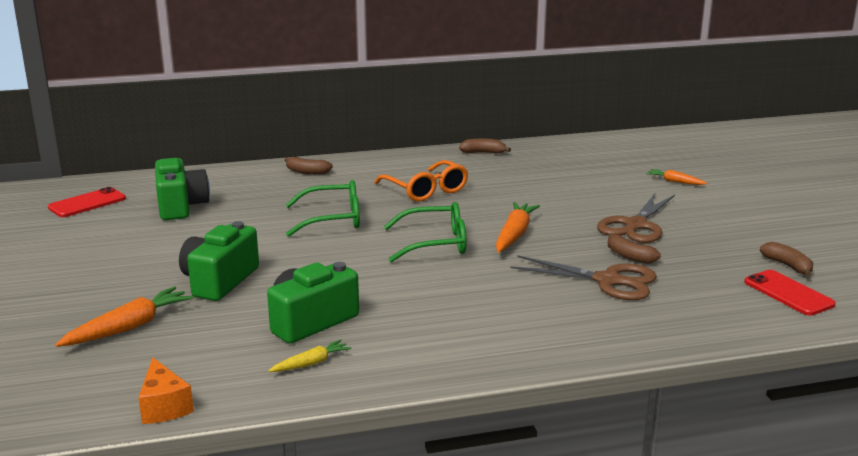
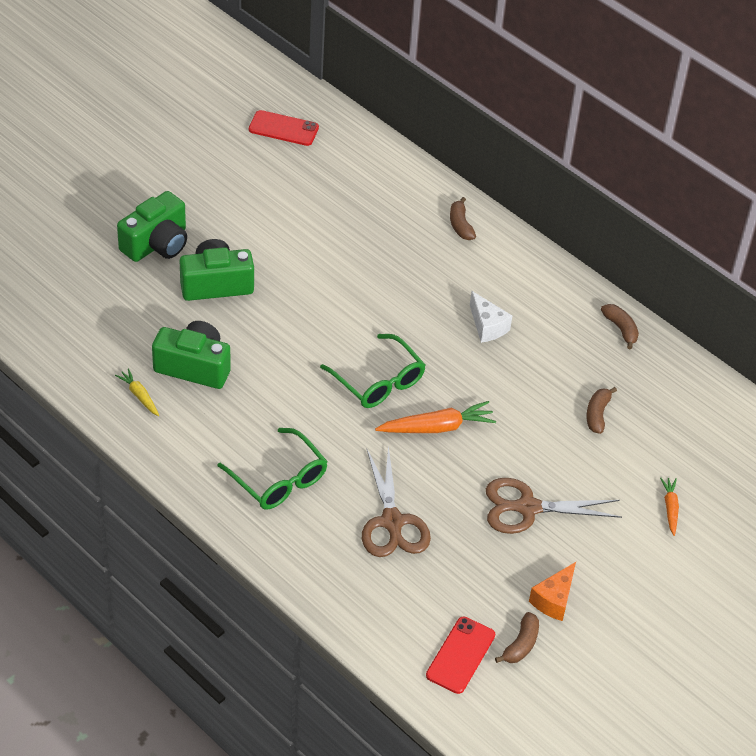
camera: 55 degrees right, 25 degrees up
orange carrot [55,286,194,347] -> none
orange cheese [138,357,194,424] -> orange cheese moved to [529,562,576,621]
green camera [155,158,210,220] -> green camera moved to [117,191,187,262]
yellow carrot [268,340,351,372] -> yellow carrot turned 150 degrees counterclockwise [115,368,159,416]
green glasses [286,180,360,237] -> green glasses moved to [218,428,328,510]
orange glasses [374,160,468,202] -> white cheese [470,291,512,343]
brown banana [608,233,661,264] -> brown banana moved to [586,387,617,434]

